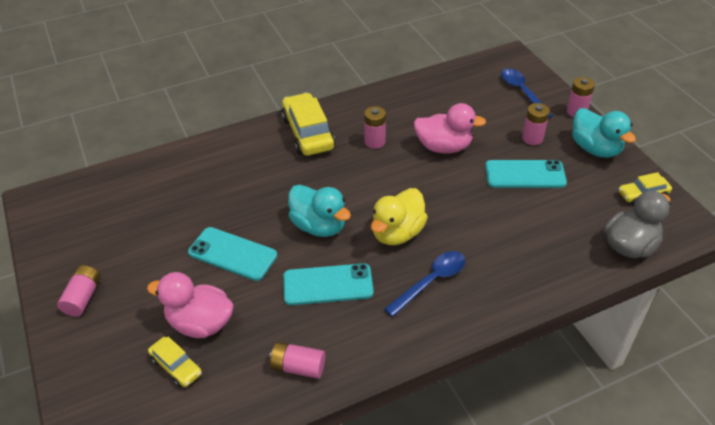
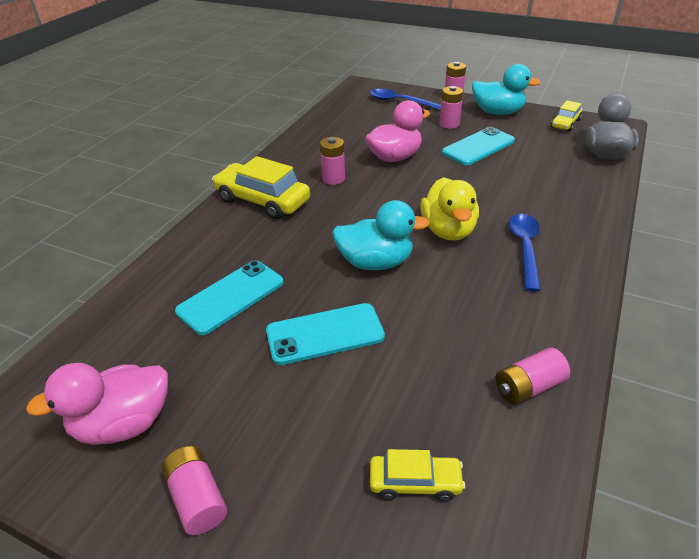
camera: 40 degrees left, 5 degrees down
pink duck [147,272,234,338] -> pink duck moved to [26,363,168,445]
turquoise phone [283,263,374,305] -> turquoise phone moved to [175,261,283,335]

